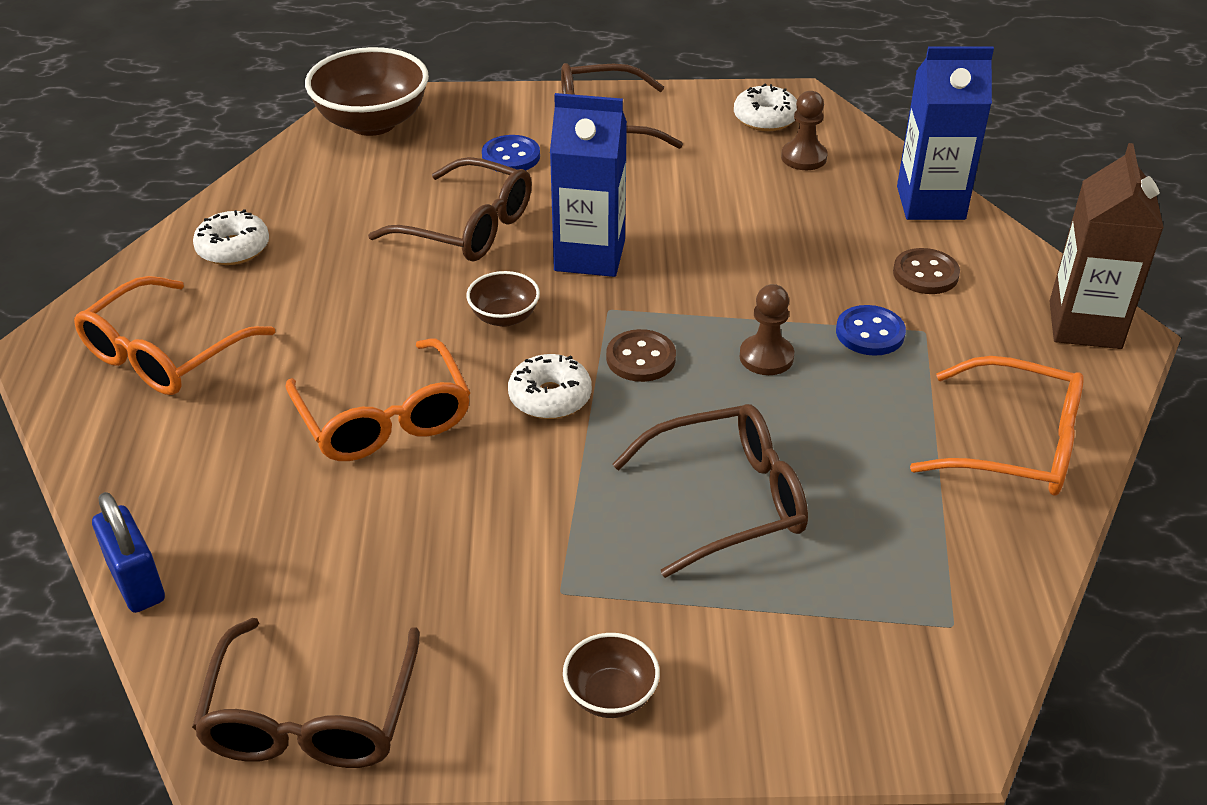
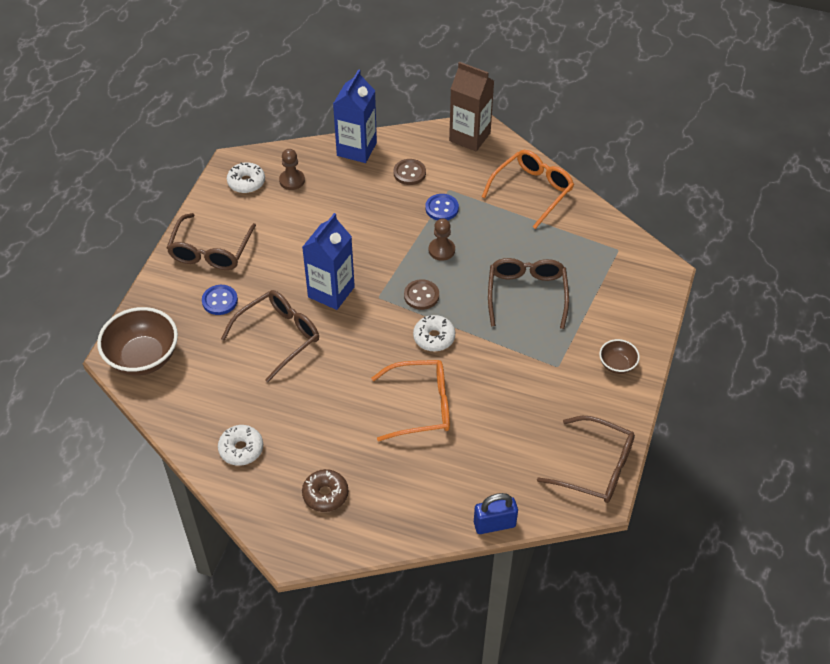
camera: 70 degrees left, 10 degrees up
orange glasses [74,276,275,395] -> brown donut [302,469,348,512]
brown bowl [466,271,540,327] -> none

